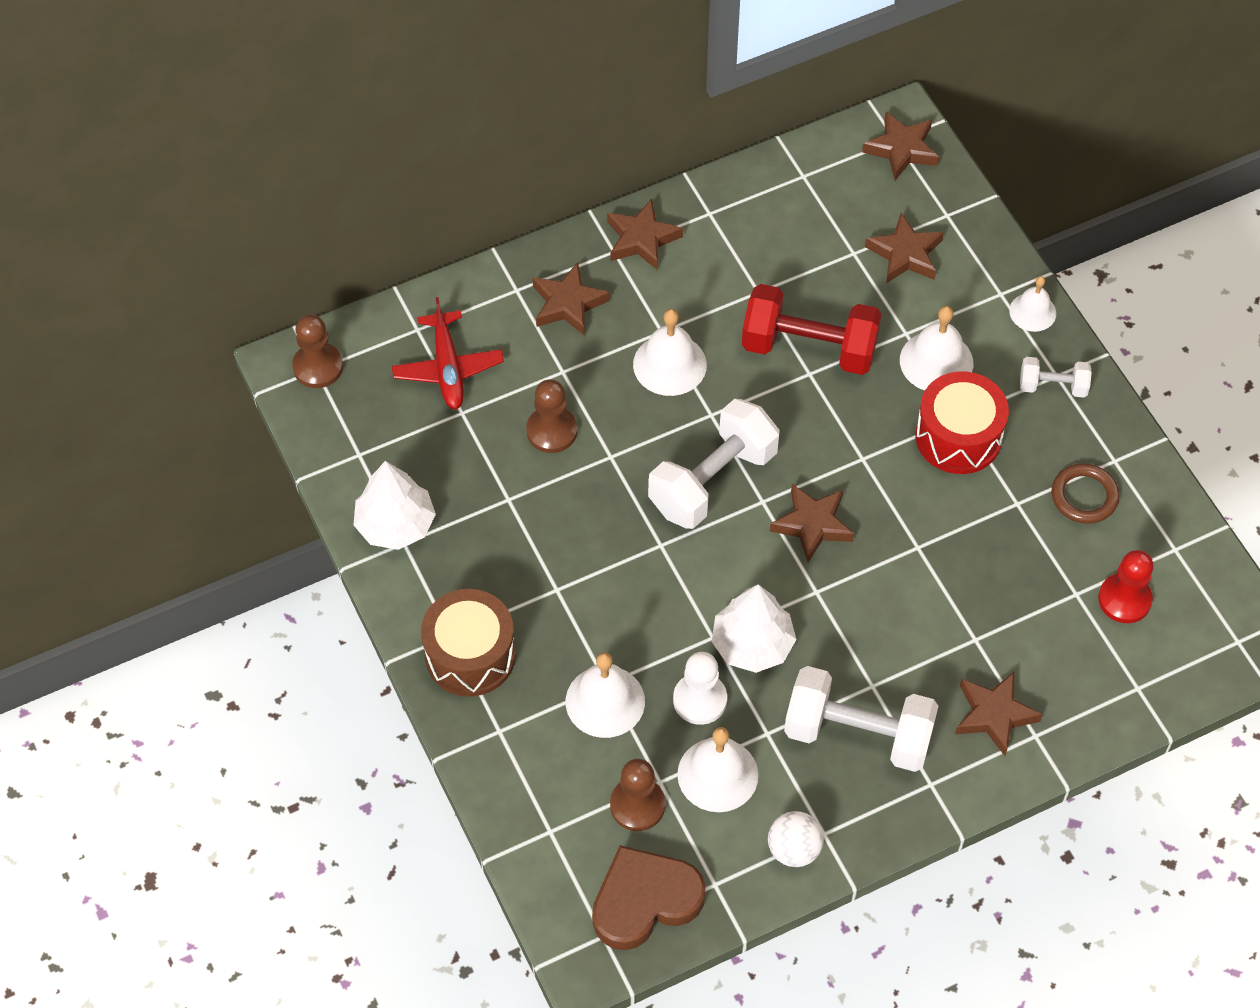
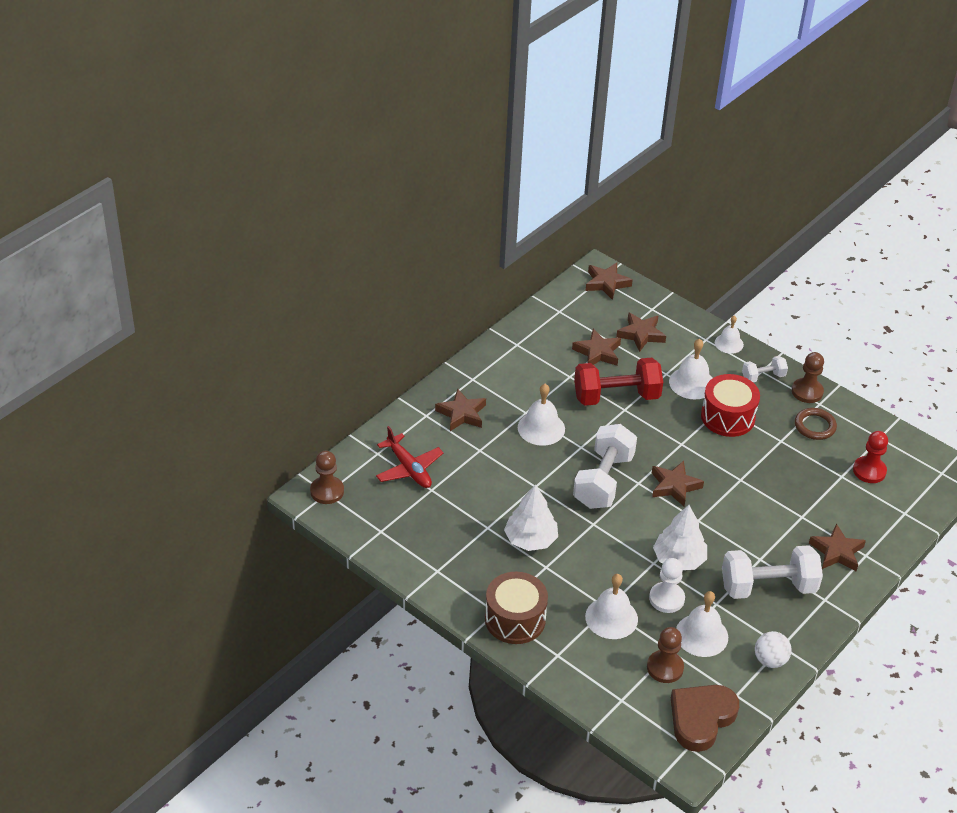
camera: 25 degrees left, 15 degrees down
white tree [354,461,436,550] -> white tree moved to [504,484,558,551]
brown pawn [526,379,577,453] -> brown pawn moved to [792,352,824,403]
brown star [607,199,683,270] -> brown star moved to [572,329,621,366]

